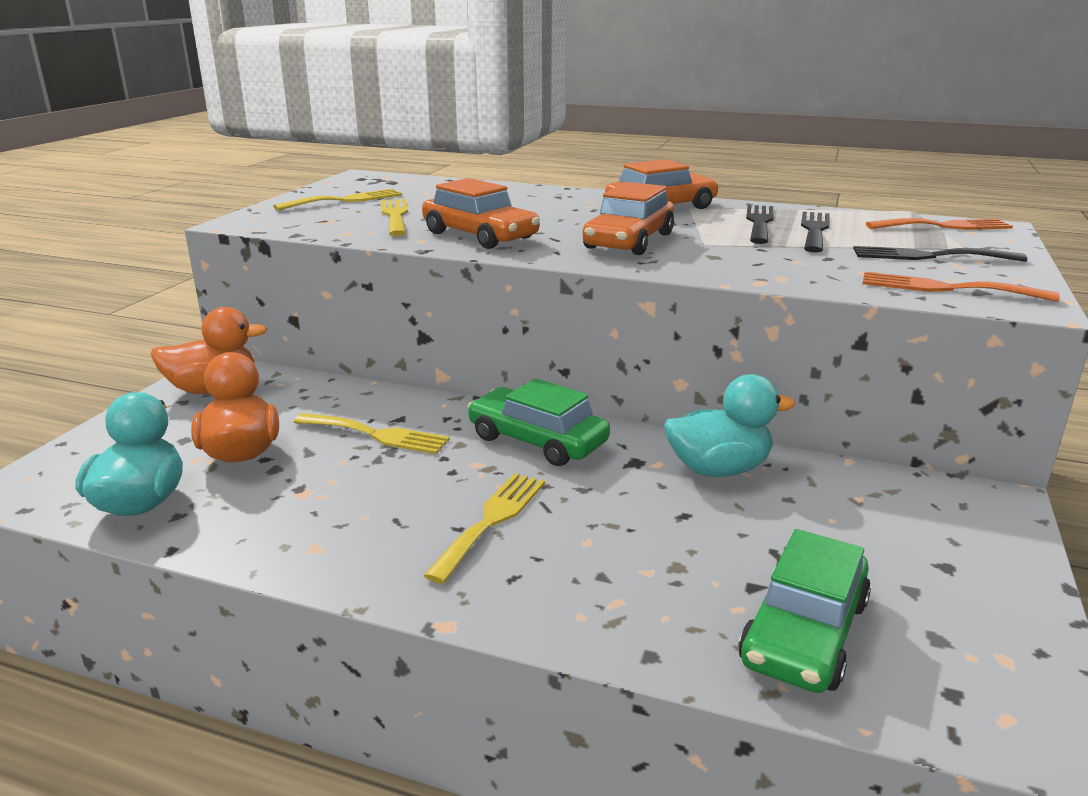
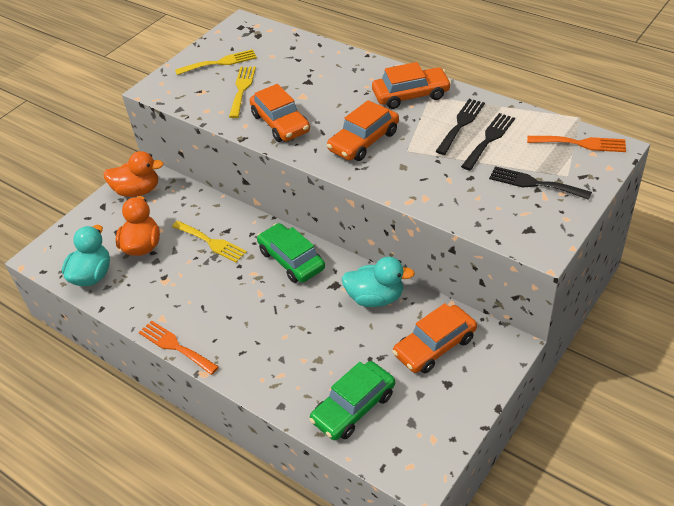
camera: 20 degrees right, 20 degrees up
yellow fork [423,473,545,584] -> none
orange fork [863,272,1060,302] -> orange fork moved to [138,320,219,375]
none -> orange car [393,303,477,373]

